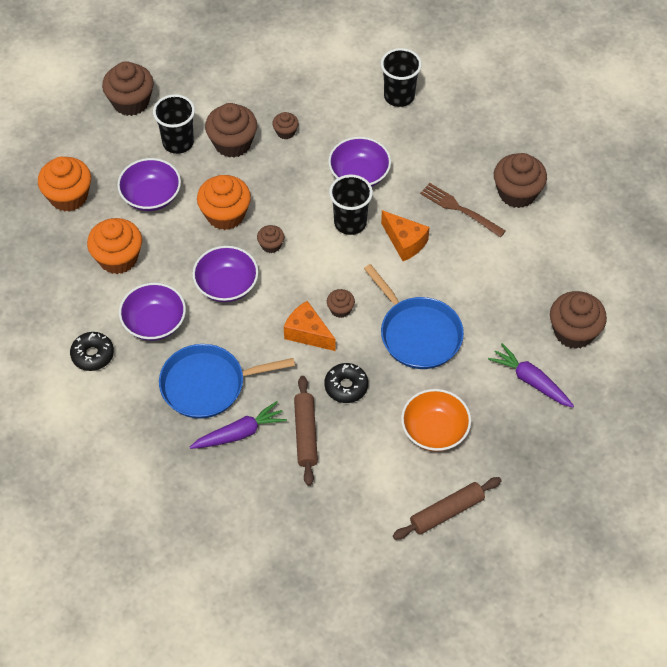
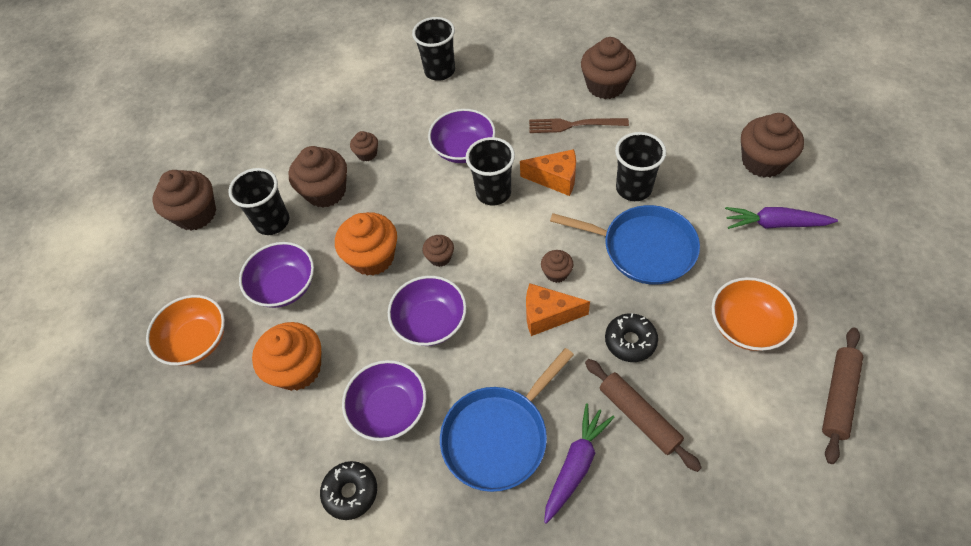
camera: 30 degrees left, 0 degrees up
orange cupcake [38,157,91,212] -> orange bowl [146,295,225,366]
none -> black cup [615,132,666,201]

